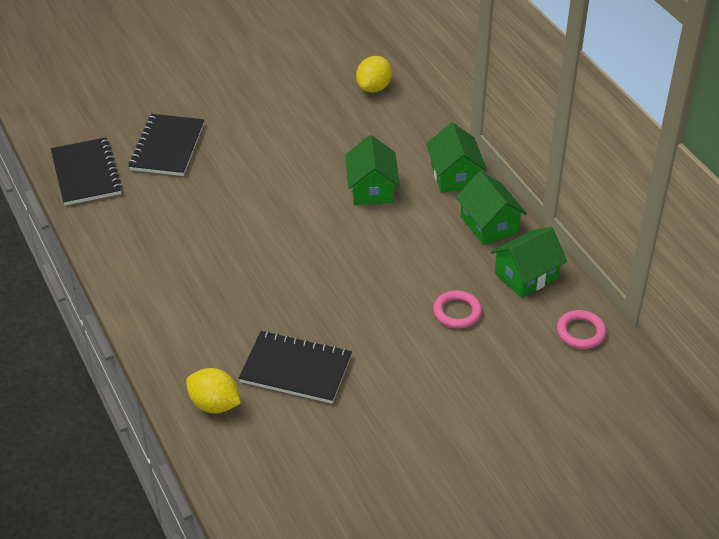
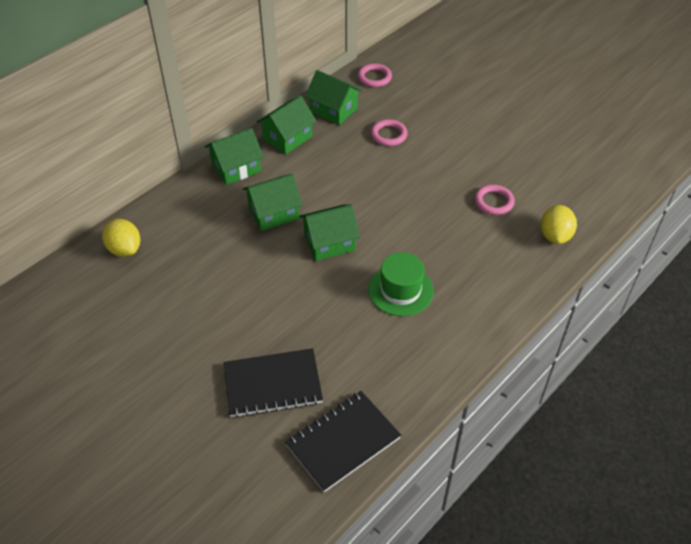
camera: 110 degrees left, 5 degrees up
black notebook [239,331,352,404] -> pink ring [475,185,515,215]
yellow lemon [356,56,392,93] -> yellow lemon turned 45 degrees clockwise [102,219,140,257]
none -> green house [299,204,360,261]
none -> green hat [368,252,434,316]

